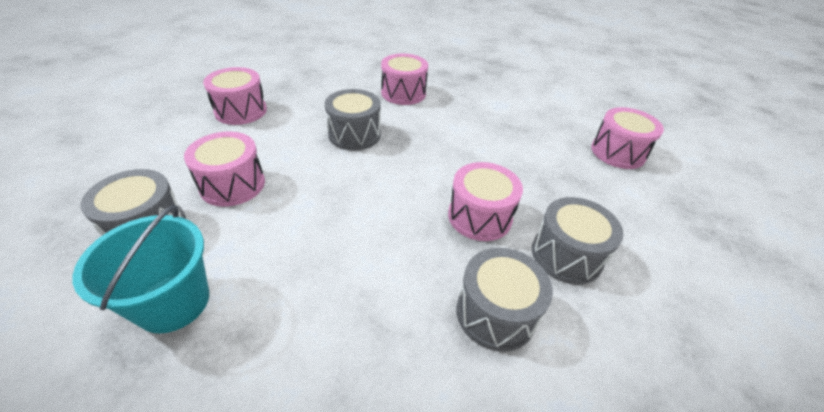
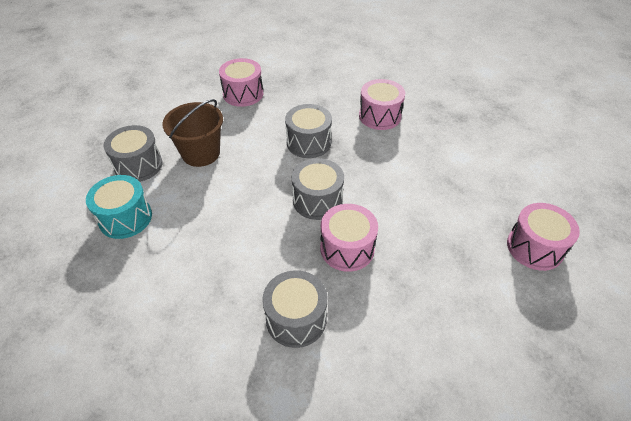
camera: 35 degrees right, 5 degrees up
turquoise bucket [72,205,209,334] -> turquoise drum [86,175,152,239]
pink drum [184,132,265,207] -> brown bucket [162,99,223,167]
grey drum [532,197,623,285] -> grey drum moved to [292,158,344,220]

